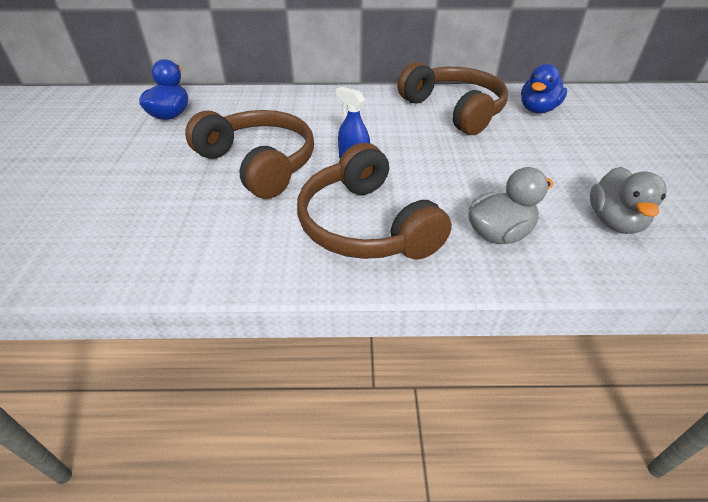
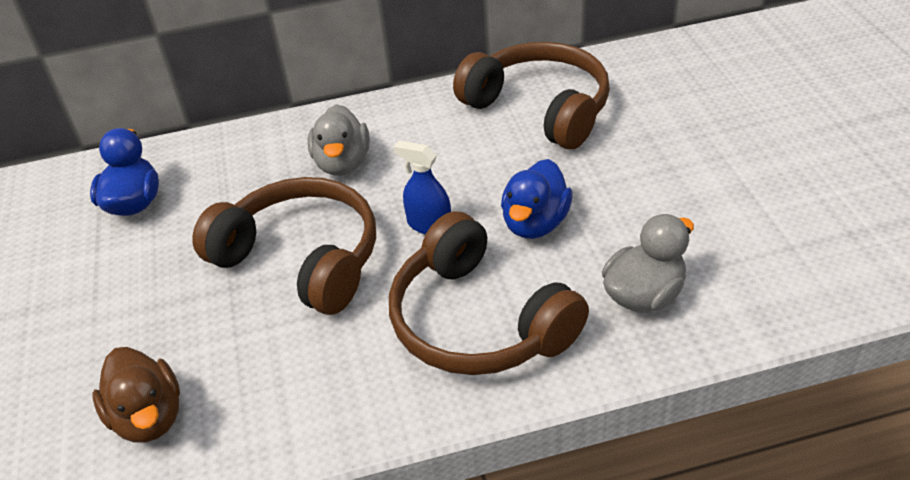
camera: 10 degrees left, 0 degrees up
blue duck [521,64,567,113] -> blue duck moved to [501,159,572,239]
grey duck [590,167,667,234] -> grey duck moved to [308,104,370,176]
none -> brown duck [93,347,180,443]

